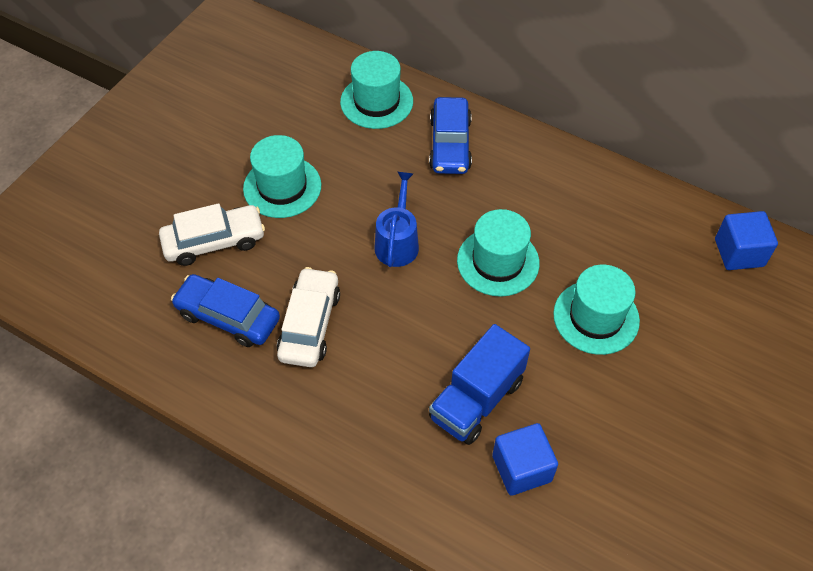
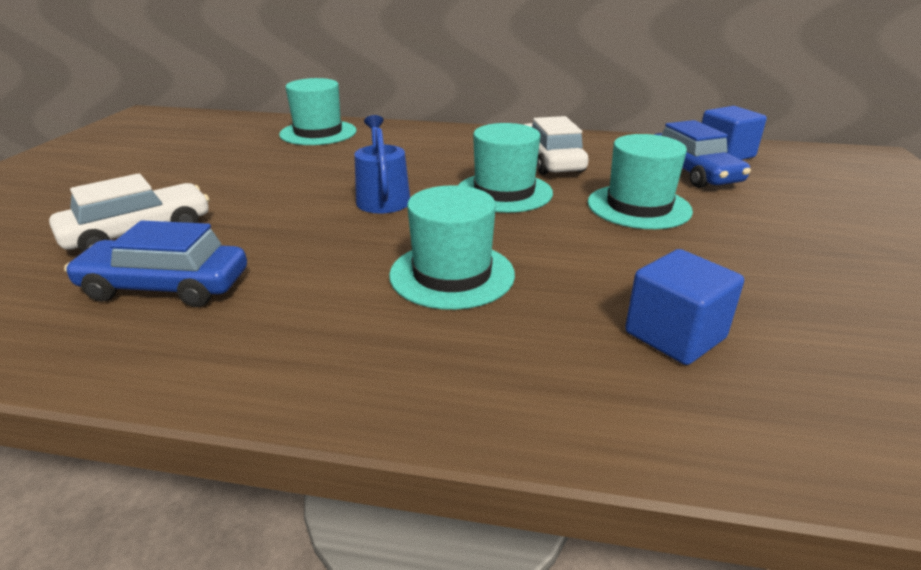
camera: 20 degrees left, 25 degrees down
turquoise hat [243,135,321,218] -> turquoise hat moved to [389,185,515,310]
white car [277,267,340,367] -> white car moved to [524,116,589,175]
blue car [429,97,472,174] -> blue car moved to [654,120,751,188]
blue truck [429,324,530,445] -> none

